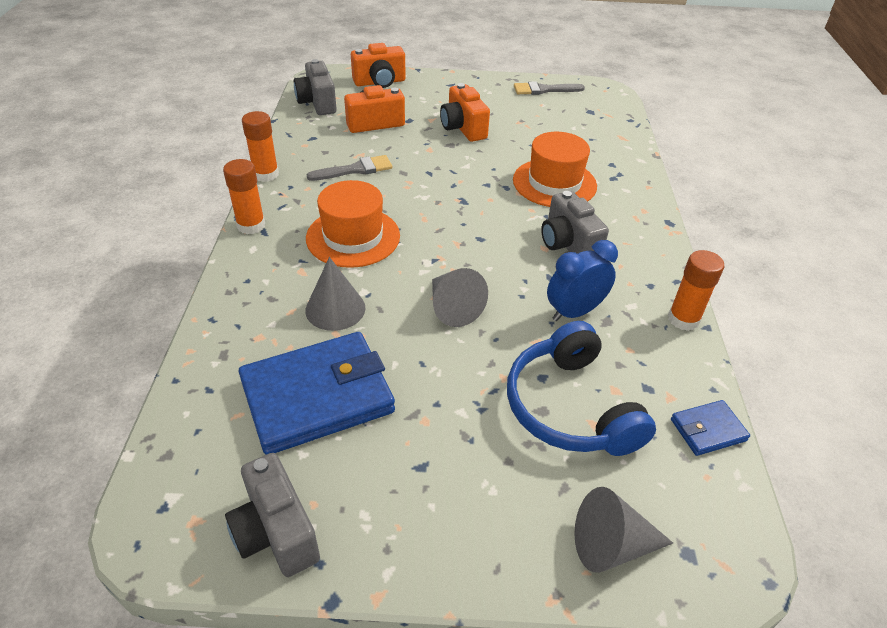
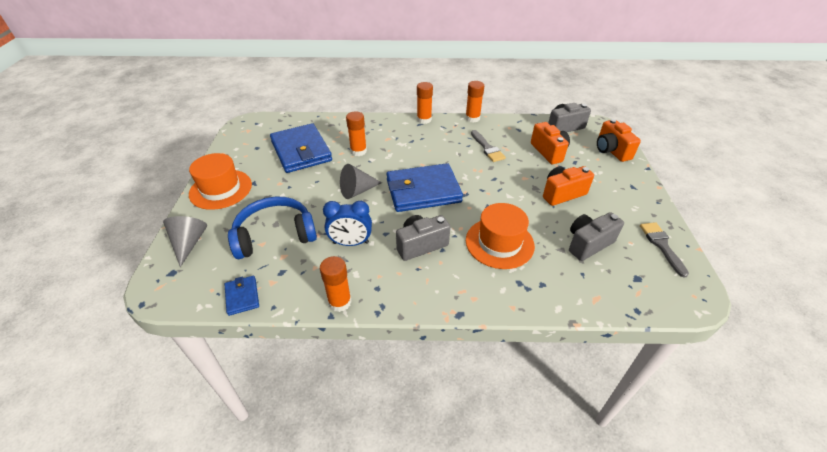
camera: 90 degrees right, 0 degrees up
grey camera [225,453,320,577] -> grey camera moved to [569,212,624,261]
grey cone [305,257,366,331] -> orange glue stick [346,111,367,156]
orange hat [306,180,400,268] -> orange hat moved to [189,153,252,210]
blue clock [547,240,618,321] -> blue clock turned 120 degrees clockwise [323,201,372,246]
none -> blue wallet [386,163,463,212]

